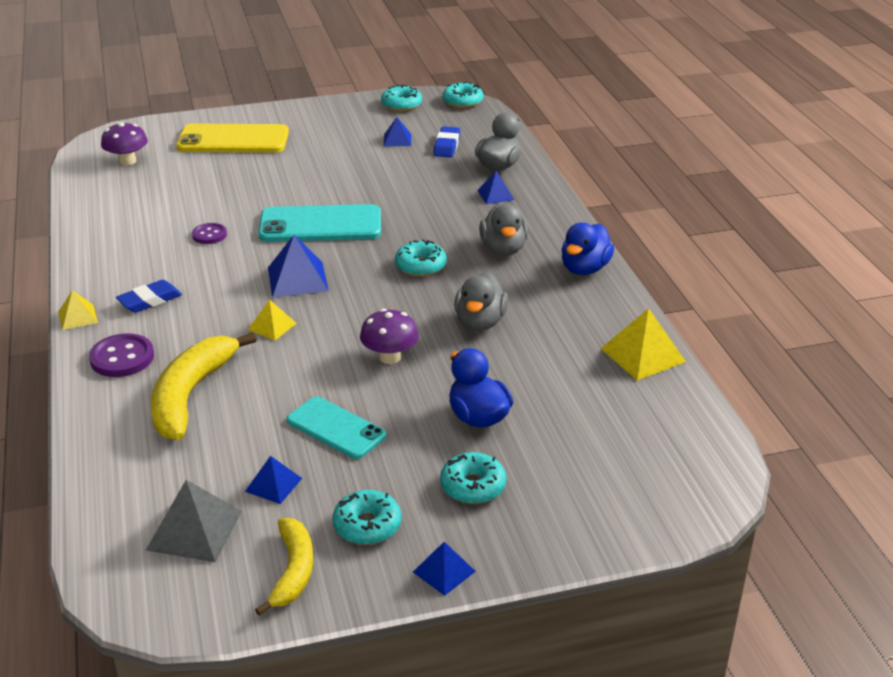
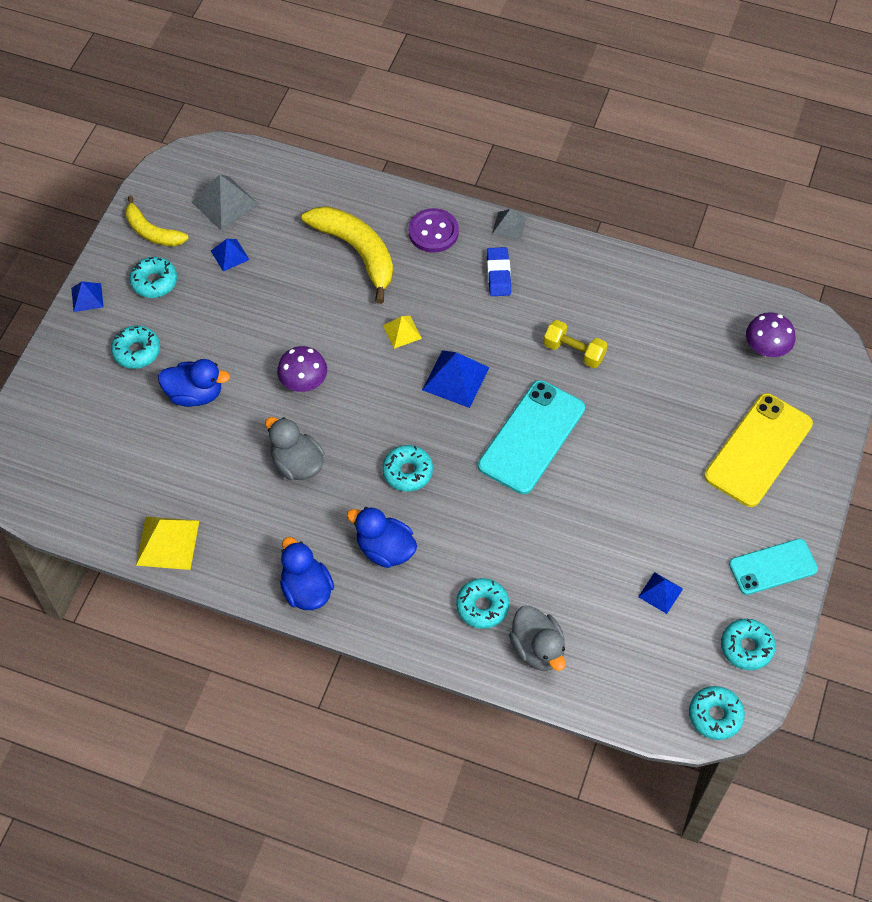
camera: 125 degrees right, 25 degrees up
yellow pyramid [58,290,98,330] -> grey pyramid [492,209,526,240]
purple button [192,223,227,244] -> yellow dumbbell [543,320,607,368]
turquoise phone [287,396,386,459] -> turquoise phone moved to [729,539,818,595]
blue eraser [434,126,461,157] -> none
blue pyramid [477,171,514,204] -> turquoise donut [456,578,509,629]
grey duck [479,203,528,256] -> blue duck [347,507,417,568]

